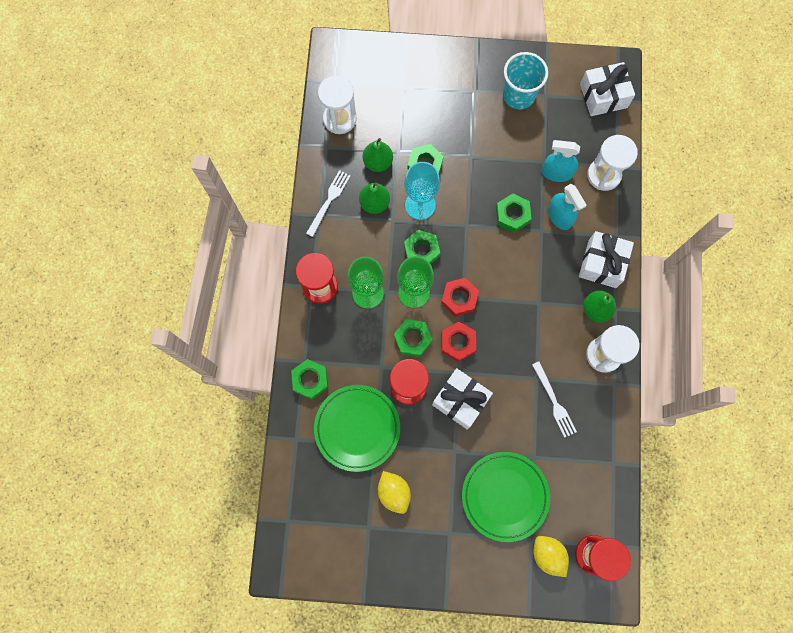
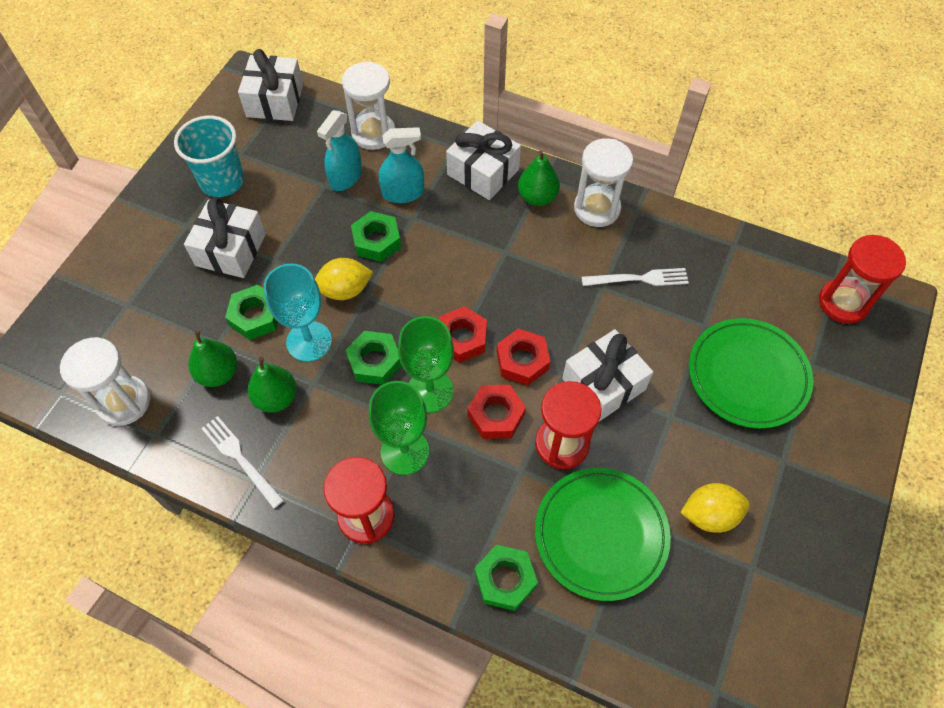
camera: 70 degrees left, 15 degrees down
green nut [394,319,432,357] -> red nut [467,385,526,439]
yellow lemon [533,536,569,577] -> yellow lemon moved to [315,258,373,300]
none -> white gift [184,197,266,278]

